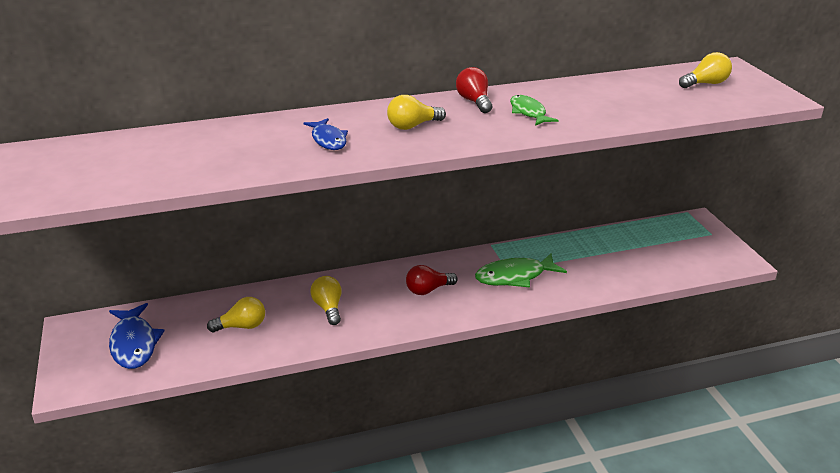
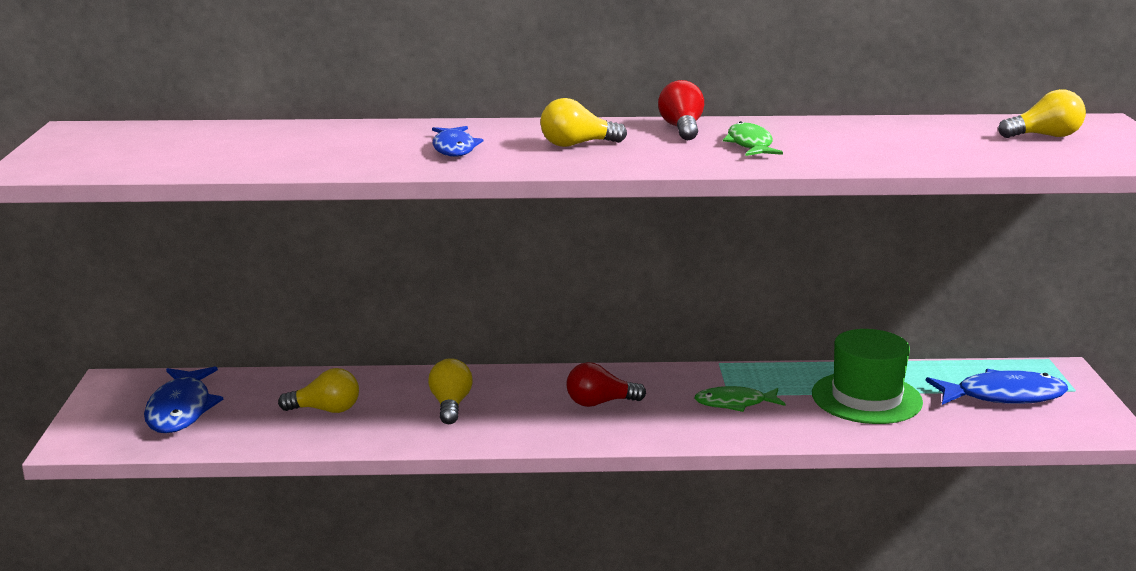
camera: 15 degrees right, 10 degrees down
green fish [475,253,567,288] -> green fish [694,386,786,412], size x0.65
none -> green hat [812,329,923,424]
none -> blue fish [926,369,1068,405]

